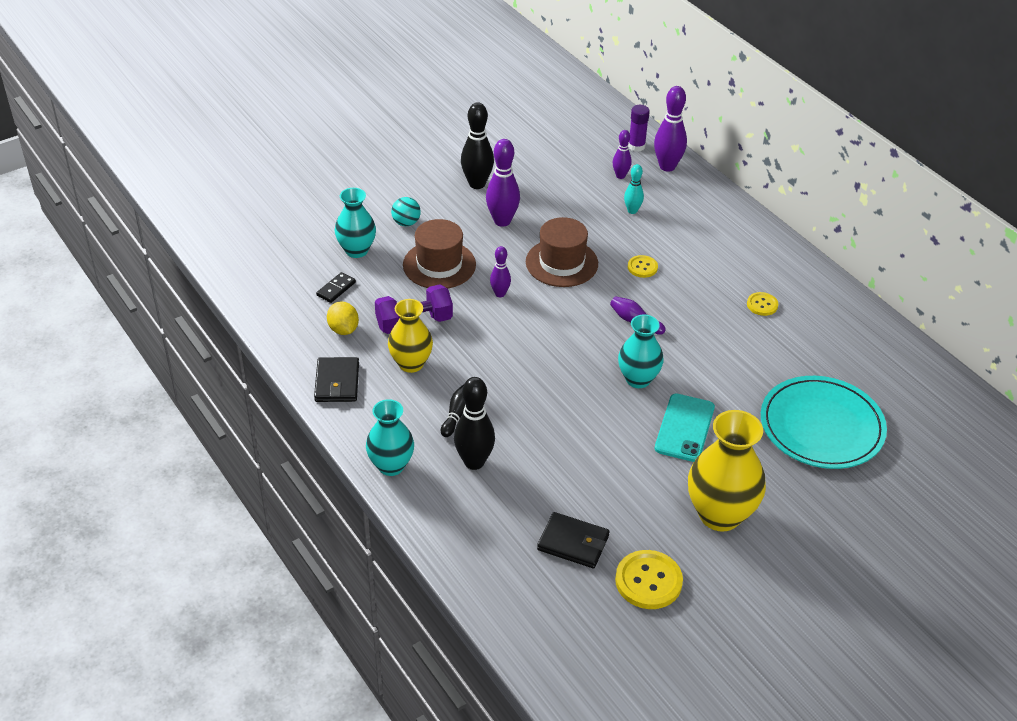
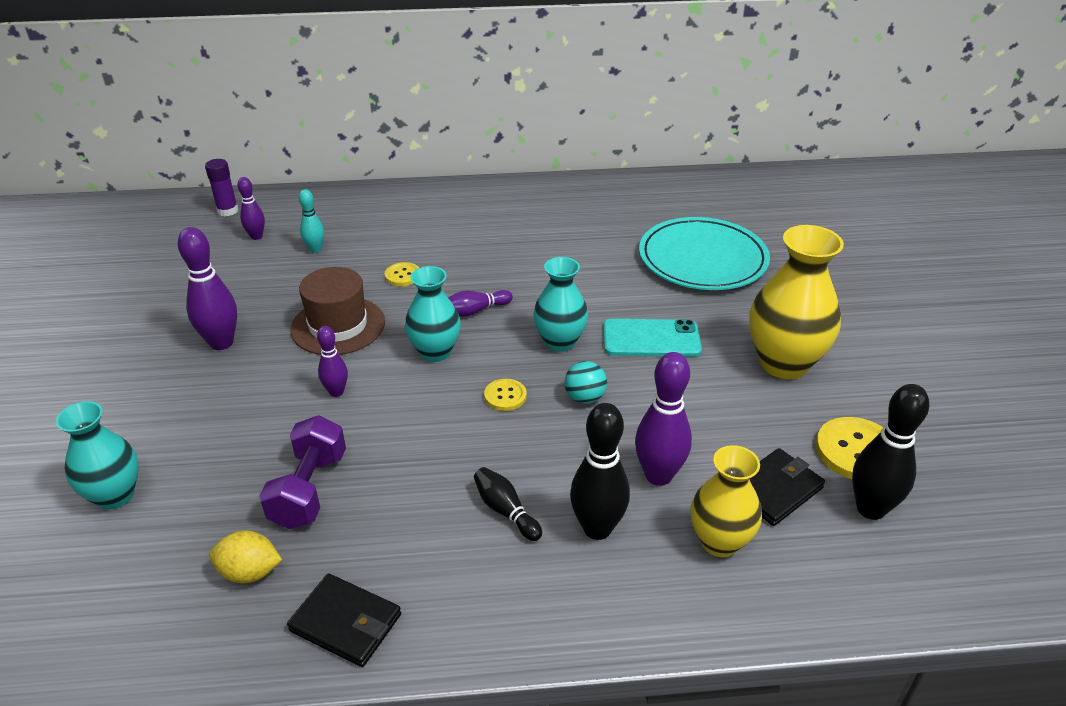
camera: 60 degrees left, 5 degrees down
black domino [316,272,356,303] -> none
turquoise vase [366,399,414,476] -> turquoise vase moved to [405,266,461,362]
yellow vase [388,299,433,373] -> yellow vase moved to [690,445,762,557]
turquoise ball [391,197,421,226] -> turquoise ball moved to [564,361,607,404]
brown hat [403,219,476,289] -> none
black bowling pin [461,102,494,189] -> black bowling pin moved to [852,384,929,520]
purple bowling pin [654,86,687,172] -> purple bowling pin moved to [635,352,692,486]
turquoise phone [655,394,715,462] -> turquoise phone turned 45 degrees counterclockwise [603,319,702,357]
yellow button [747,292,778,316] -> yellow button moved to [484,379,527,411]

